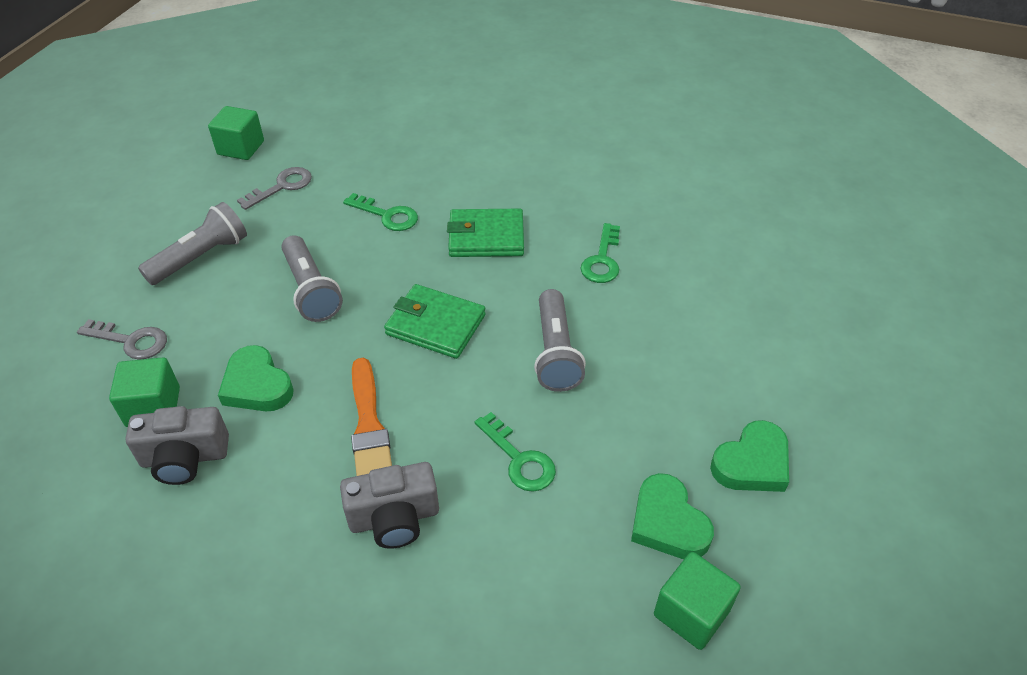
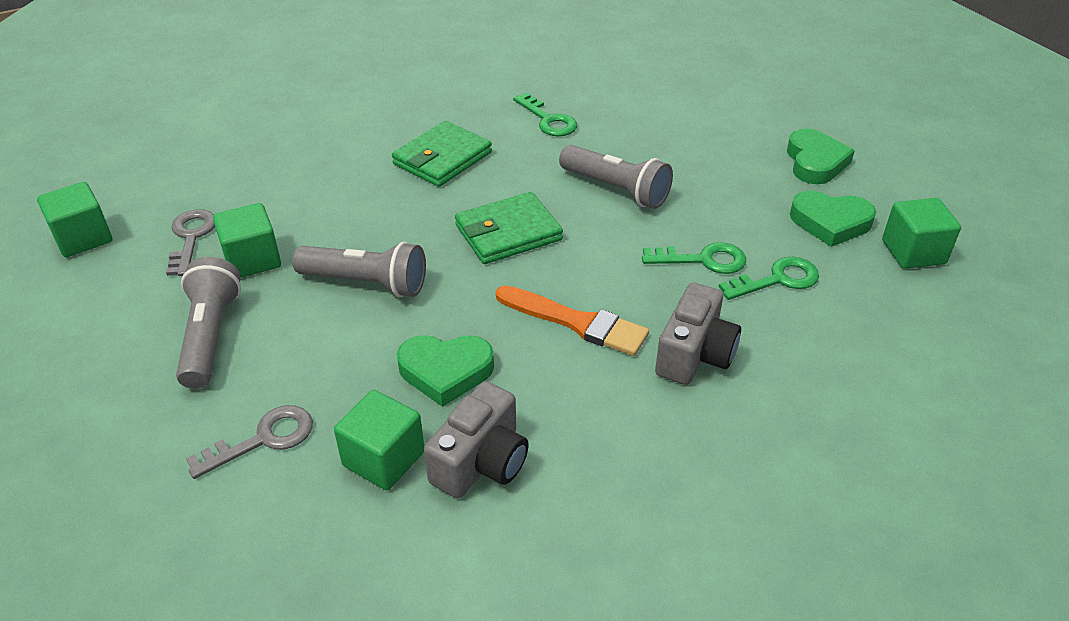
camera: 50 degrees left, 5 degrees down
green key [343,193,418,231] -> green key moved to [719,257,819,300]
none -> green cube [213,203,281,278]

